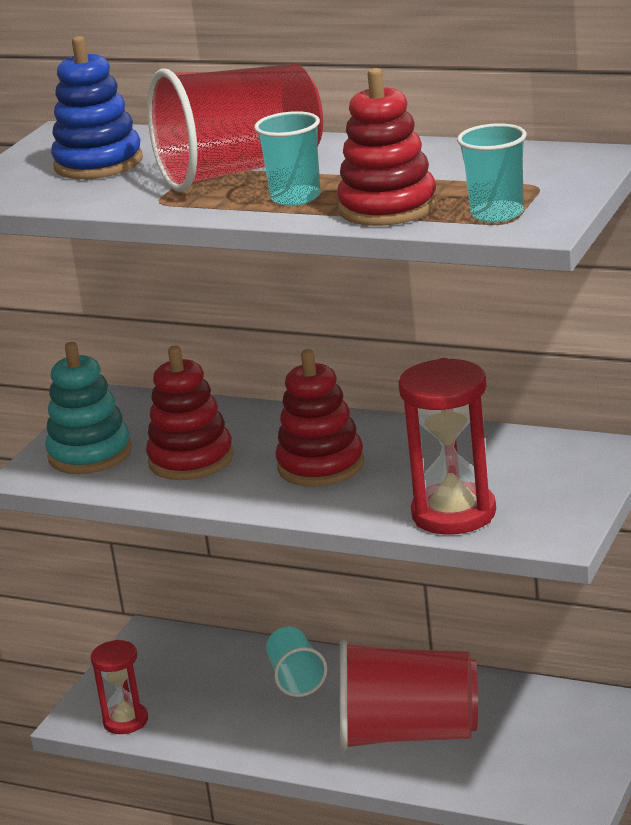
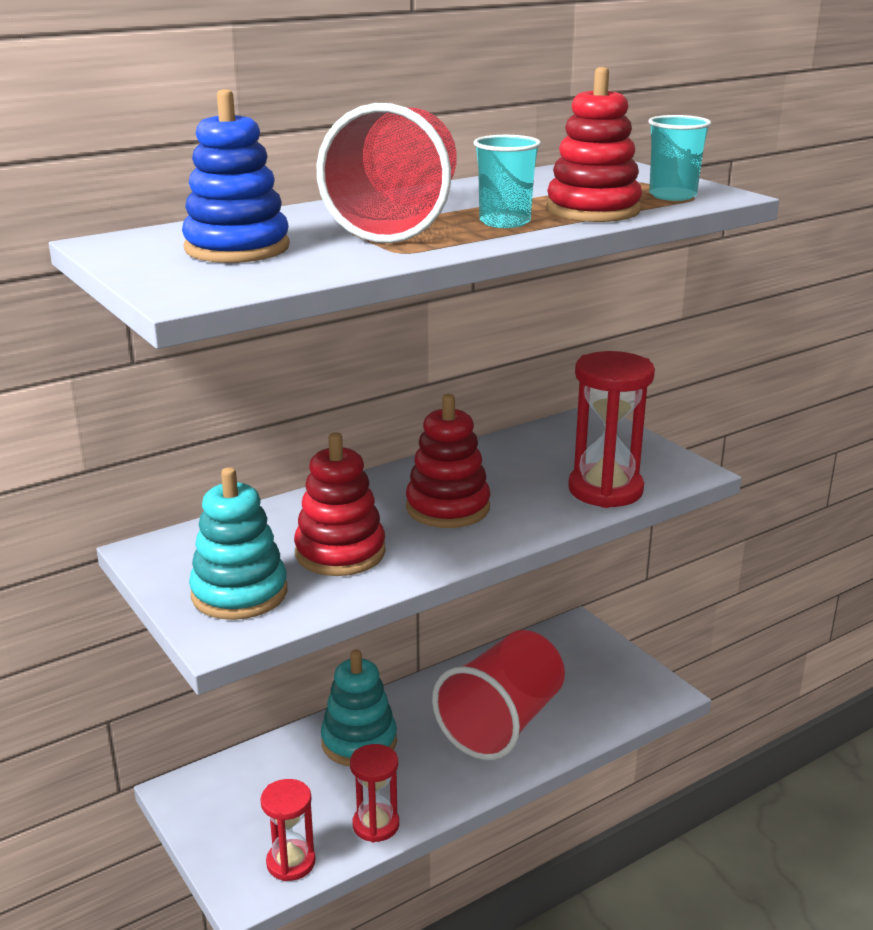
camera: 60 degrees left, 0 degrees up
turquoise cup [266,626,327,697] -> turquoise stacking toy [321,650,397,766]
none -> red hourglass [350,744,399,842]

